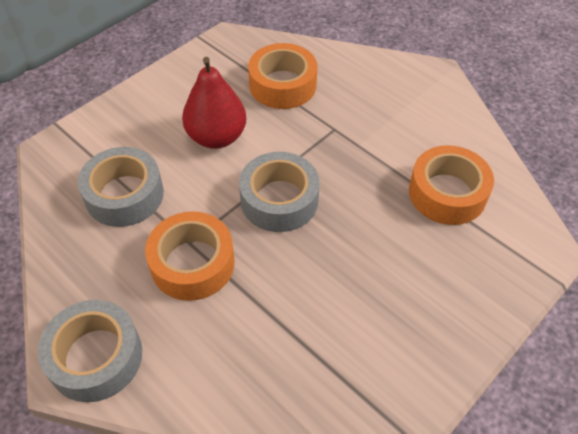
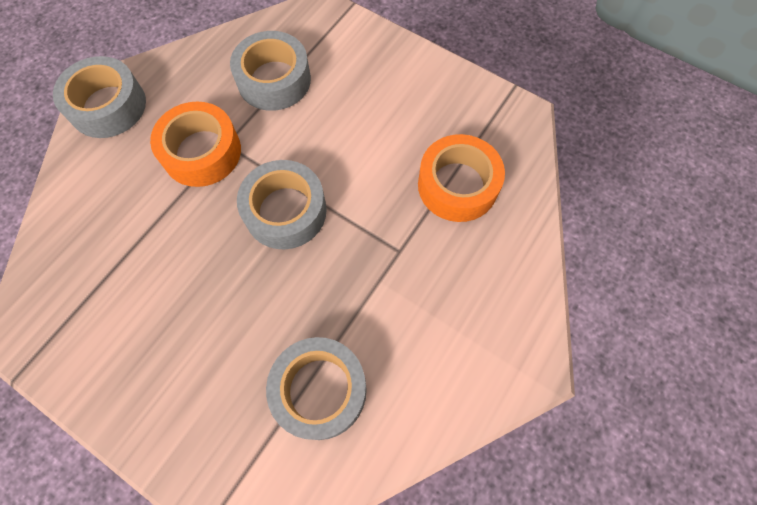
camera: 80 degrees right, 15 degrees up
red pear [182,57,246,149] -> none
orange tape [409,145,494,225] -> grey tape [266,337,367,440]

